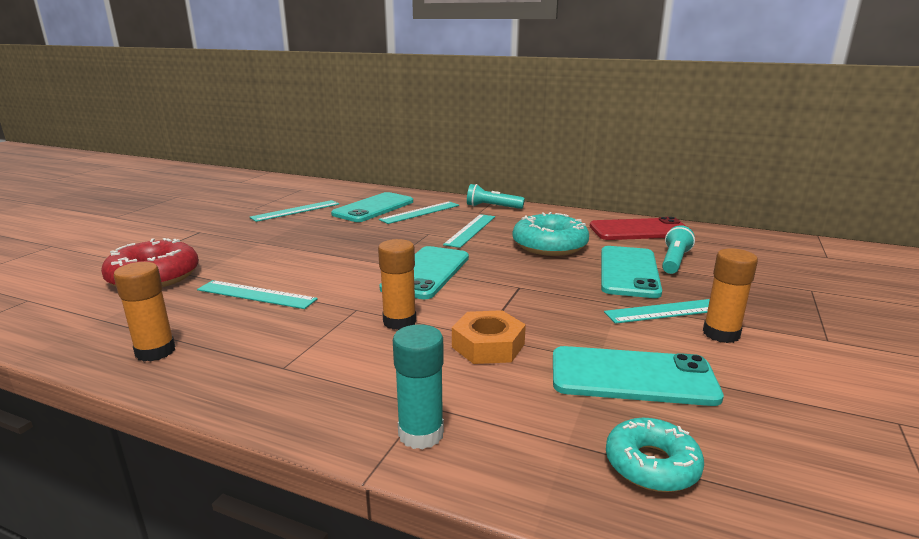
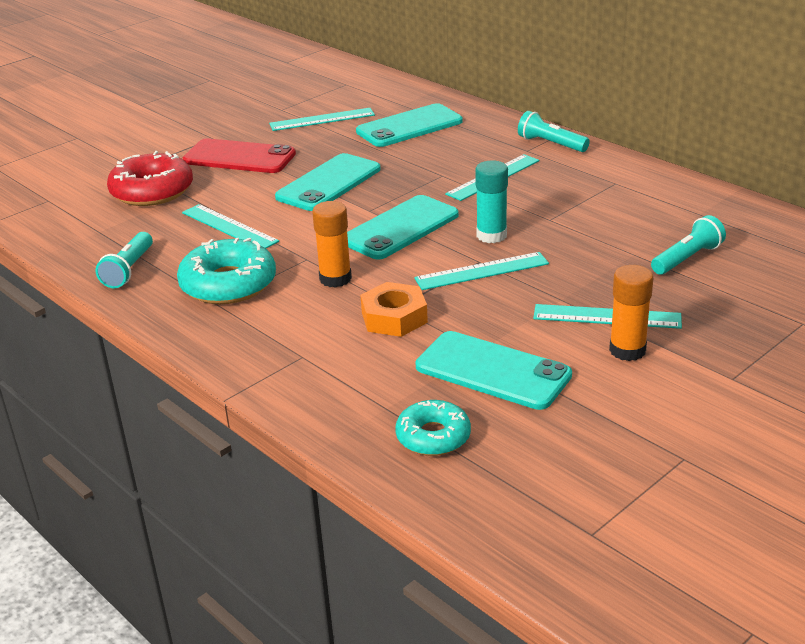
camera: 25 degrees right, 10 degrees up
orange glue stick [114,262,176,362] -> turquoise flashlight [95,232,153,288]
turquoise ruler [379,201,459,224] -> turquoise ruler moved to [414,252,549,290]
turquoise glue stick [393,324,444,450] -> turquoise glue stick moved to [475,160,508,243]
turquoise donut [513,212,589,256] -> turquoise donut moved to [177,238,276,304]
red phone [590,217,689,240] -> red phone moved to [183,138,296,173]
turquoise phone [601,246,662,298] -> turquoise phone moved to [275,153,381,211]

